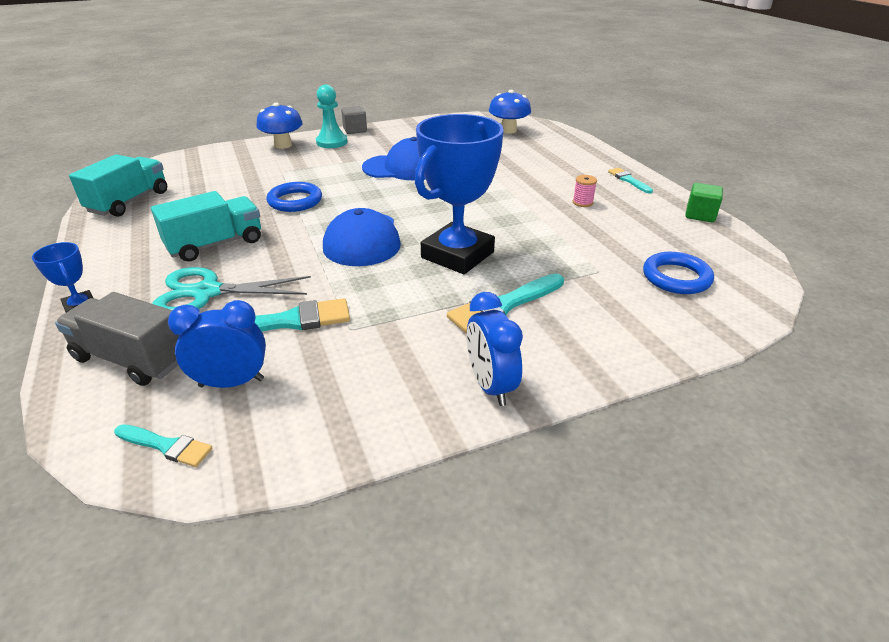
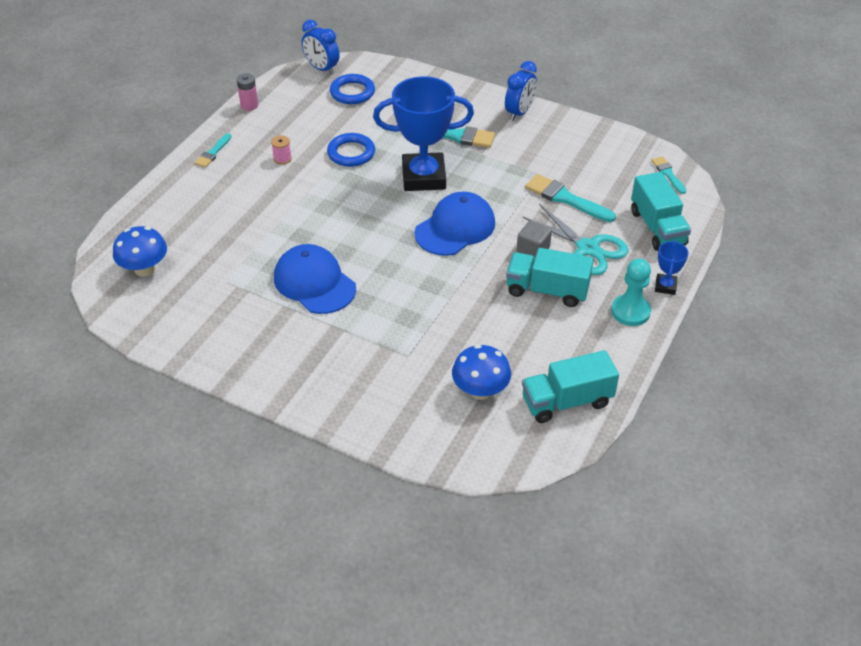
camera: 130 degrees left, 10 degrees up
grey truck [55,292,179,386] -> turquoise truck [631,172,691,251]
blue clock [168,300,266,388] -> blue clock moved to [302,20,340,75]
blue mushroom [256,103,303,149] -> blue mushroom moved to [452,344,511,400]
blue ring [266,182,322,212] -> blue ring moved to [327,133,375,167]
turquoise pawn [316,85,348,148] -> turquoise pawn moved to [611,259,651,326]
grey cube [341,106,367,134] -> grey cube moved to [517,221,552,259]
green cube [685,183,723,222] -> pink battery [237,73,258,111]

